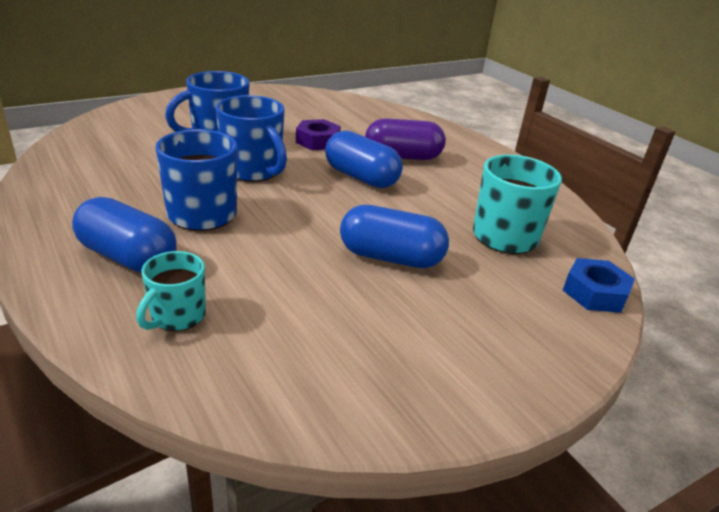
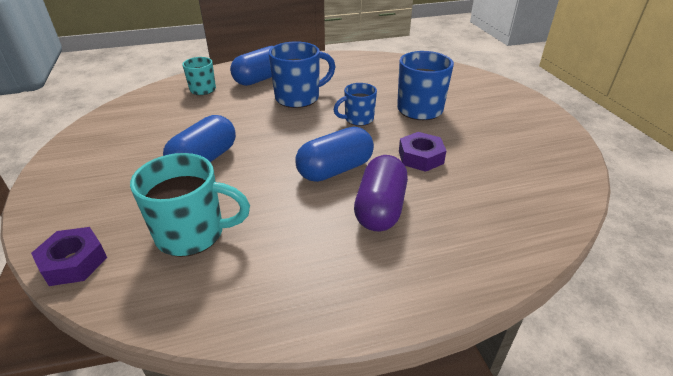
camera: 110 degrees right, 5 degrees up
blue mug [216,95,287,182] -> blue mug [333,83,377,126], size x0.61
blue nut [563,258,635,313] -> purple nut [31,227,107,286]

